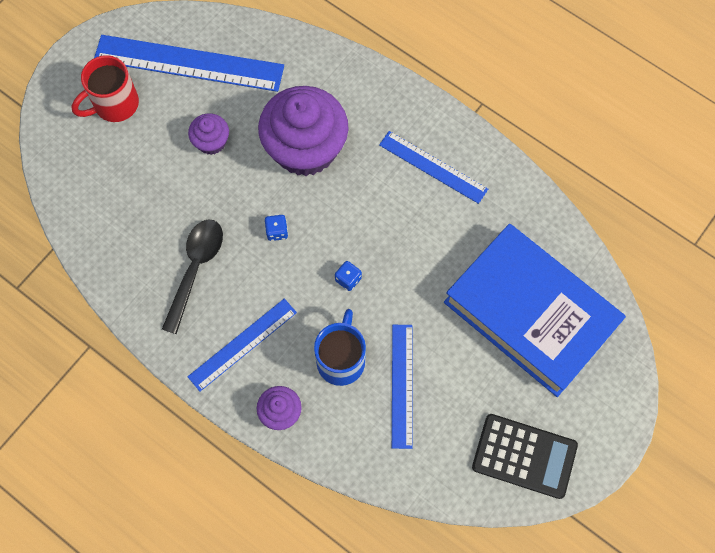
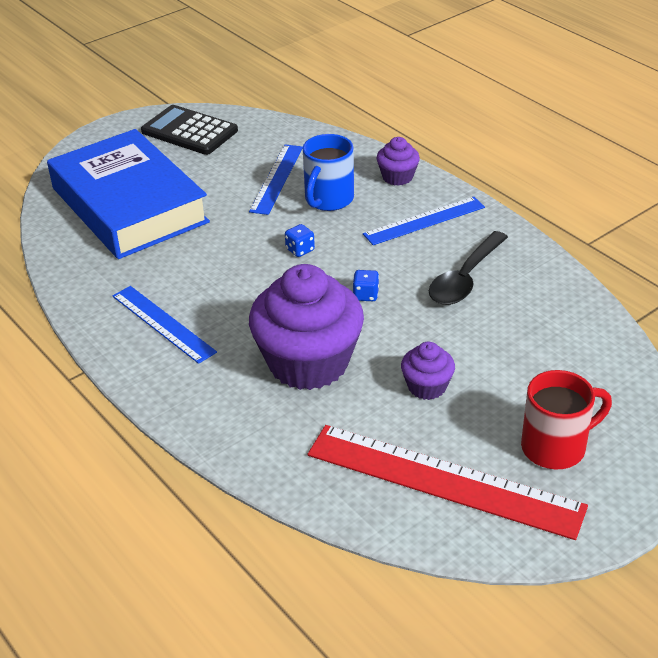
camera: 165 degrees left, 30 degrees down
blue ruler [94,35,284,92] -> red ruler [308,425,588,540]

